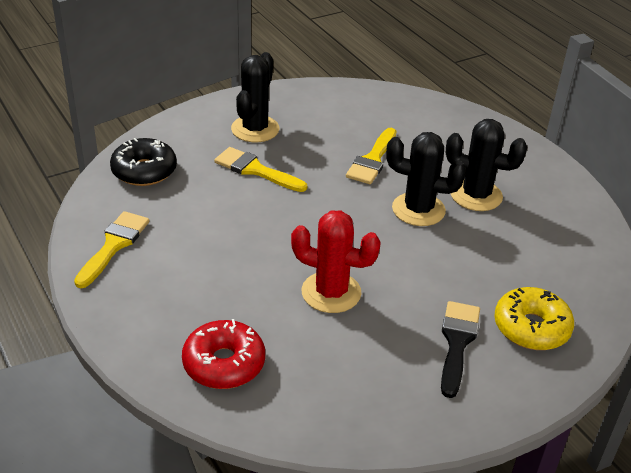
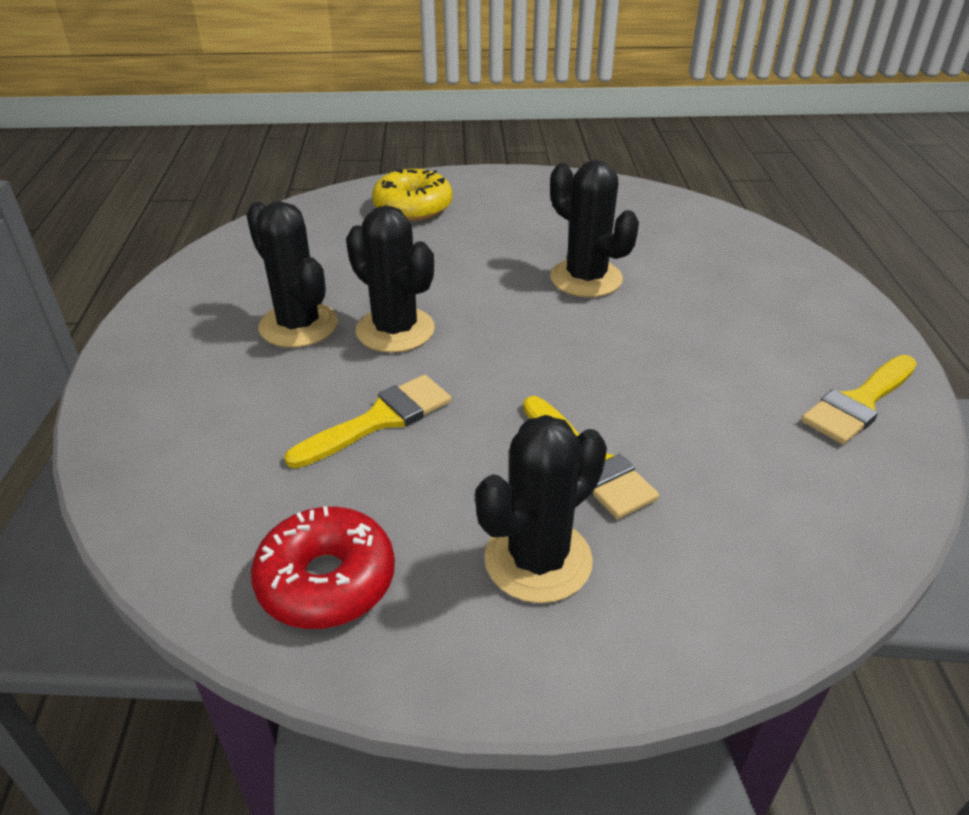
camera: 150 degrees left, 0 degrees up
black donut [110,138,177,186] -> none
red donut [182,319,265,389] -> red donut moved to [251,506,395,629]
red cactus [291,210,381,313] -> black cactus [550,160,639,297]
black brush [441,301,480,398] -> none

